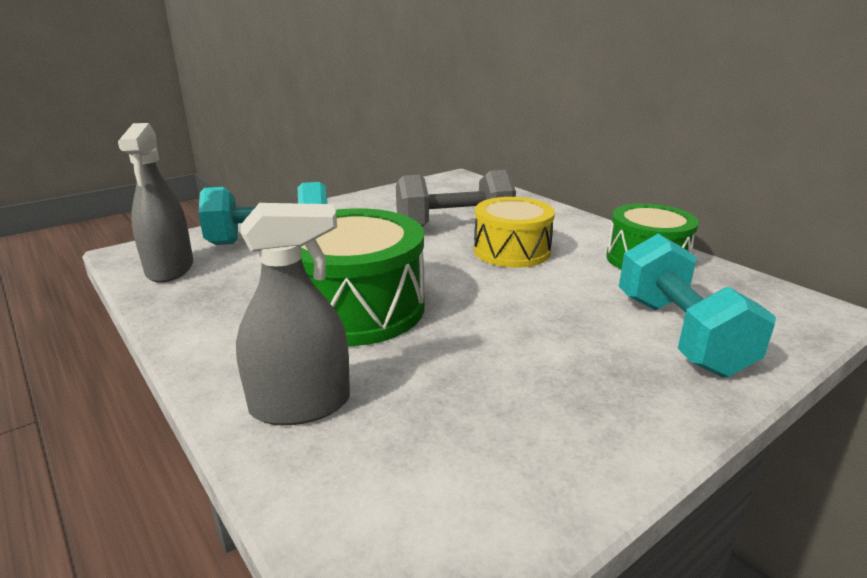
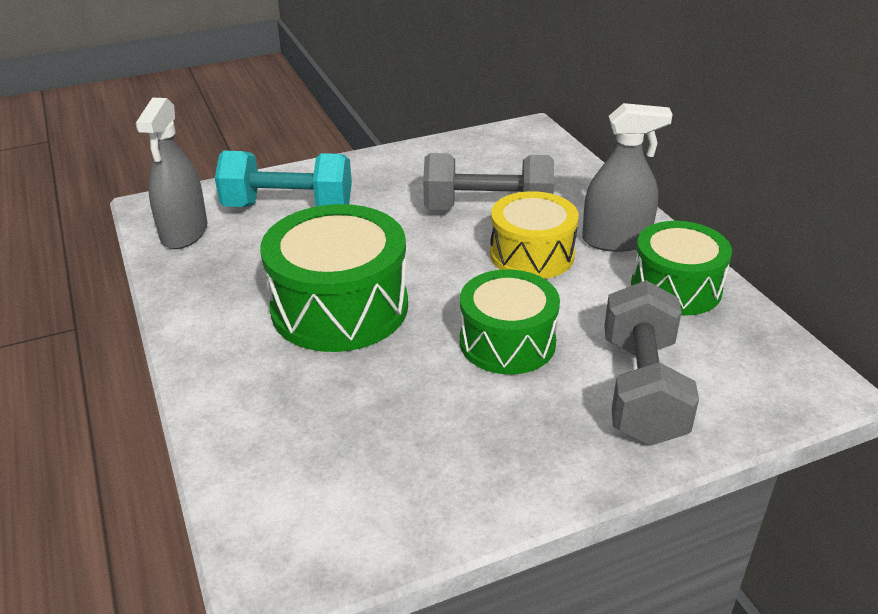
camera: 15 degrees right, 10 degrees up
grey spray bottle [236,203,350,425] -> grey spray bottle moved to [582,103,673,252]
turquoise dumbbell [619,234,776,378] -> grey dumbbell [604,280,699,446]
none -> green drum [460,269,560,374]

